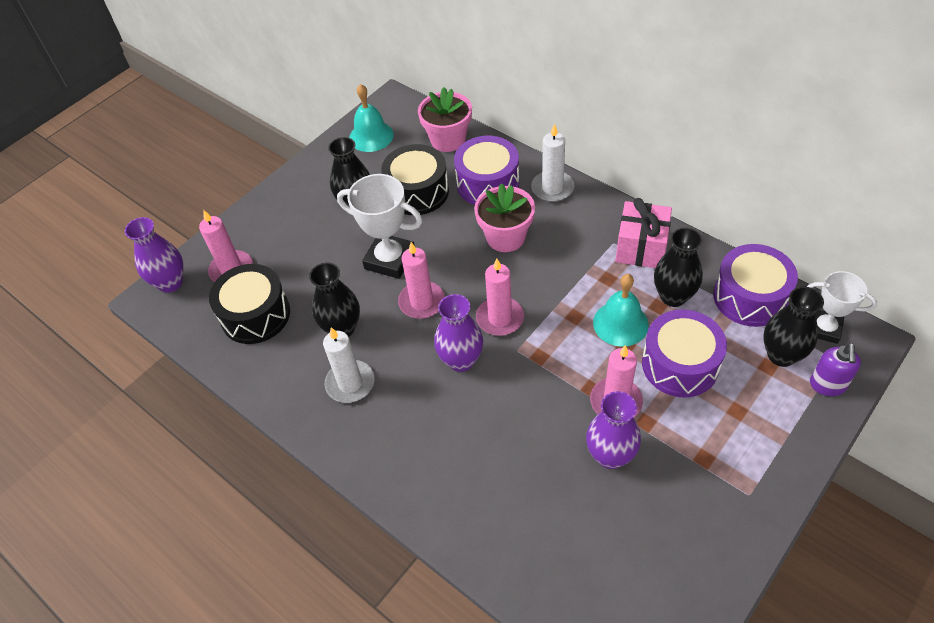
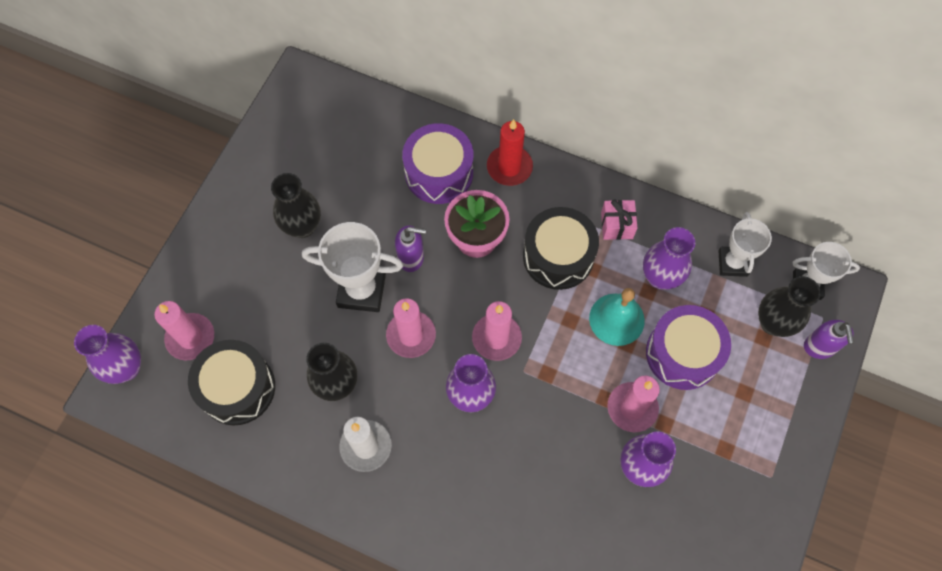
camera: 20 degrees left, 15 degrees up
turquoise bell [349,84,394,152] -> none
black drum [381,144,449,215] -> black drum moved to [523,207,599,290]
pink flower pot [418,87,472,152] -> none
white candle [531,123,574,202] -> red candle [487,119,533,186]
pink gift [615,198,672,268] -> pink gift [601,200,637,240], size x0.63
black vase [654,227,703,307] -> purple vase [643,227,695,290]
purple drum [713,244,798,327] -> white trophy [719,212,772,277]
none -> purple soap dispenser [395,225,426,272]

